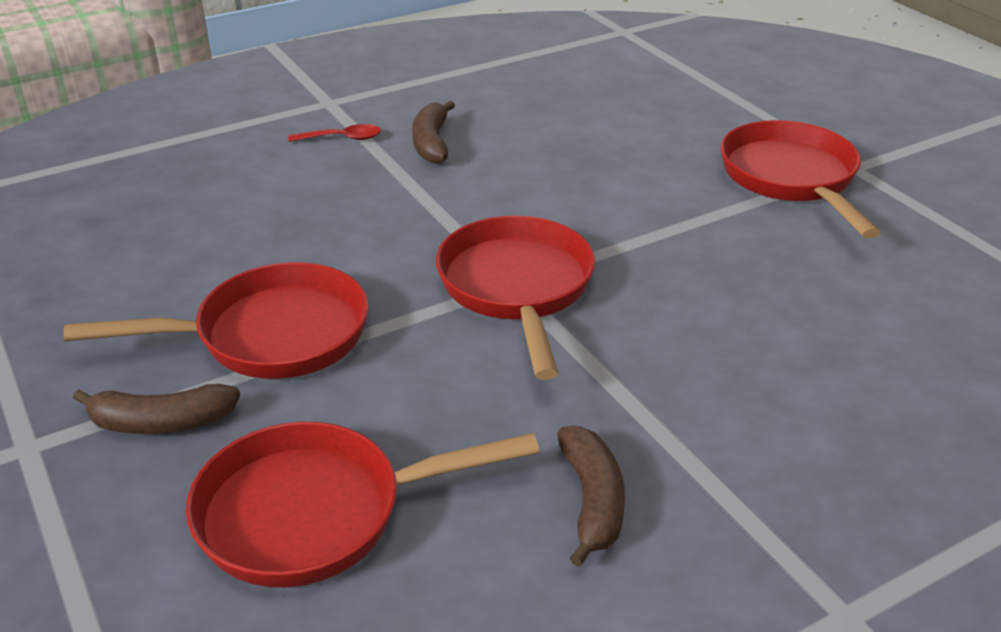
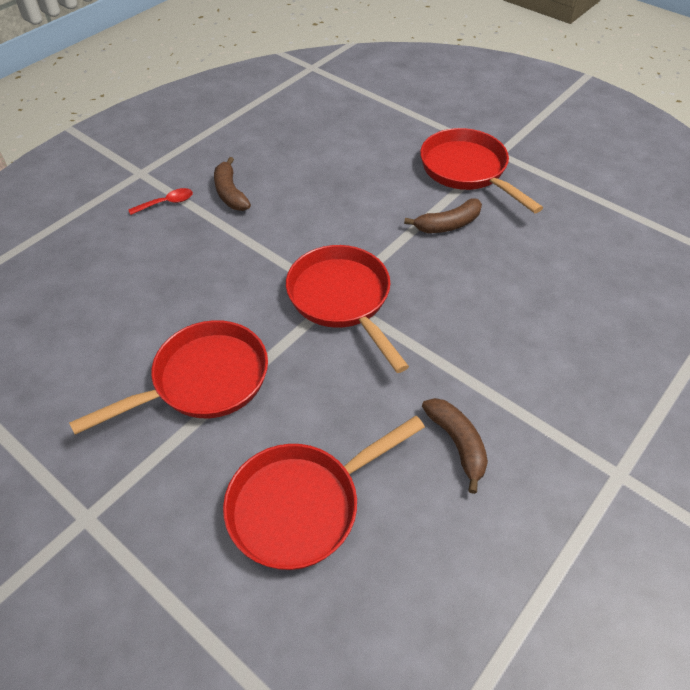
camera: 20 degrees left, 15 degrees up
brown banana [73,384,240,434] -> brown banana moved to [404,198,482,233]

